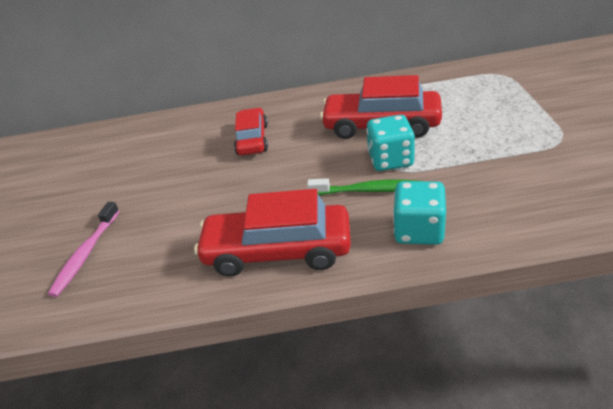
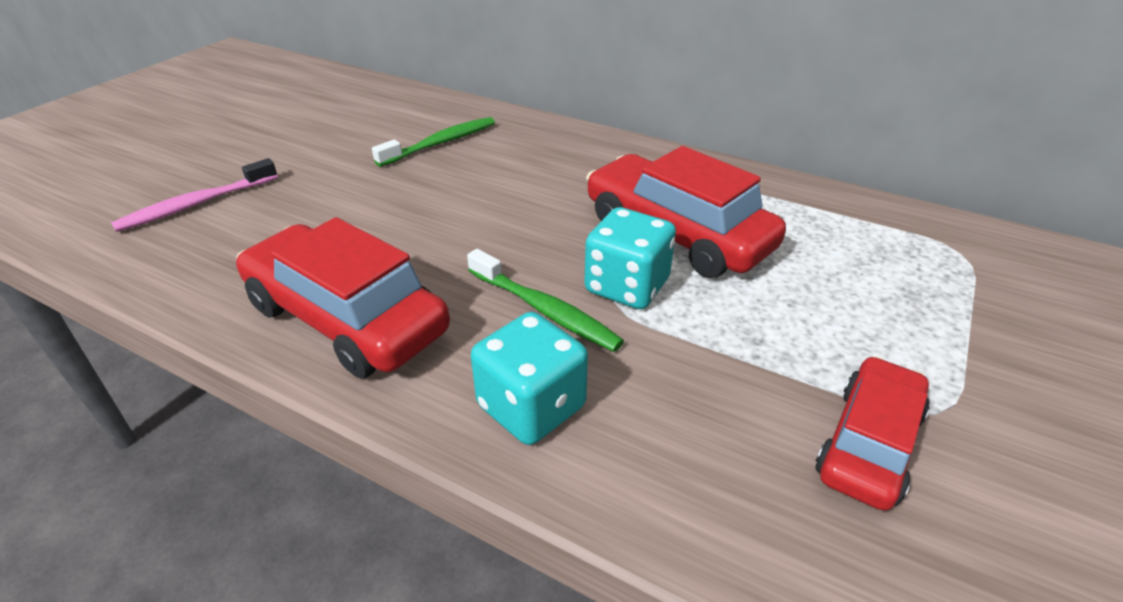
camera: 30 degrees right, 0 degrees up
red car [234,108,268,155] -> red car moved to [816,356,930,511]
none -> green toothbrush [372,117,495,167]

